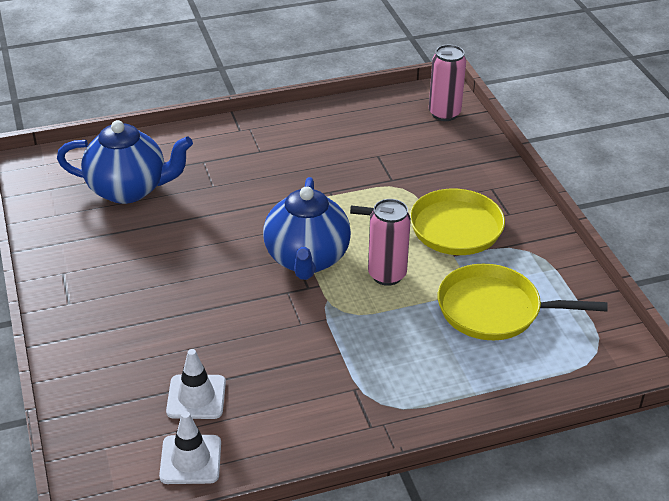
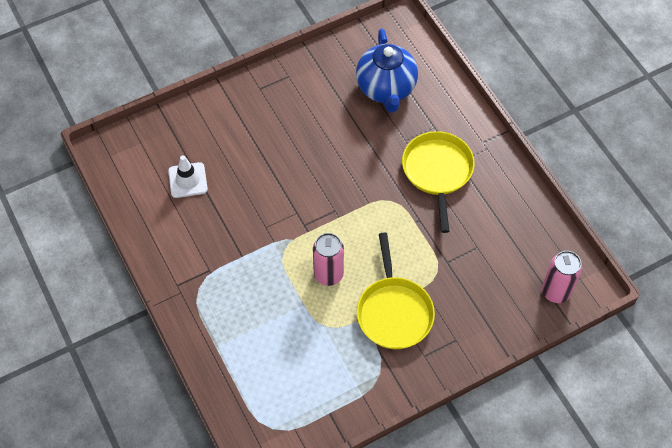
camera: 80 degrees right, 20 degrees up
white traffic cone [159,411,221,484] -> none
blue teapot [263,177,351,280] -> none
yellow pan [437,264,608,340] -> yellow pan moved to [402,131,475,233]

